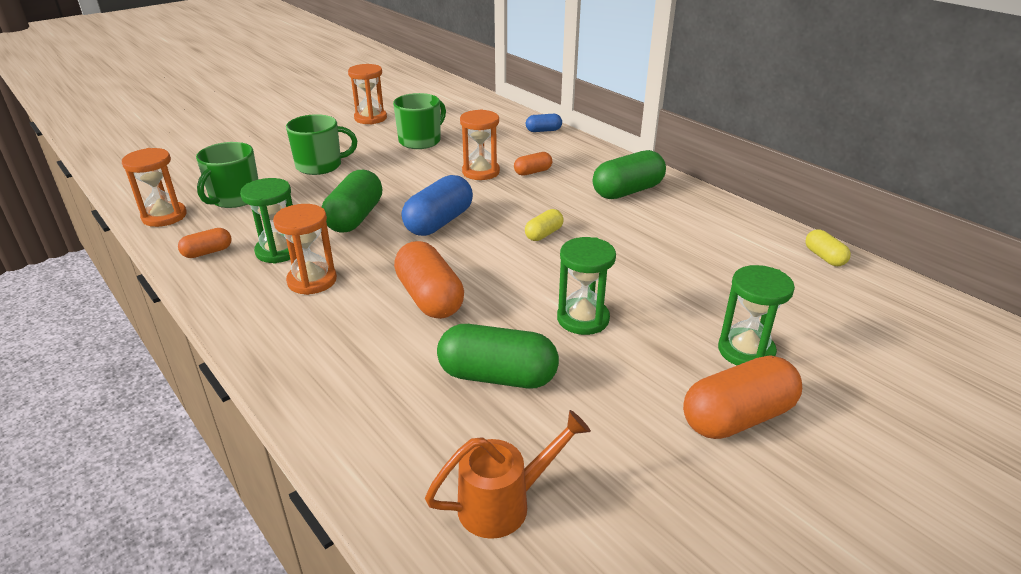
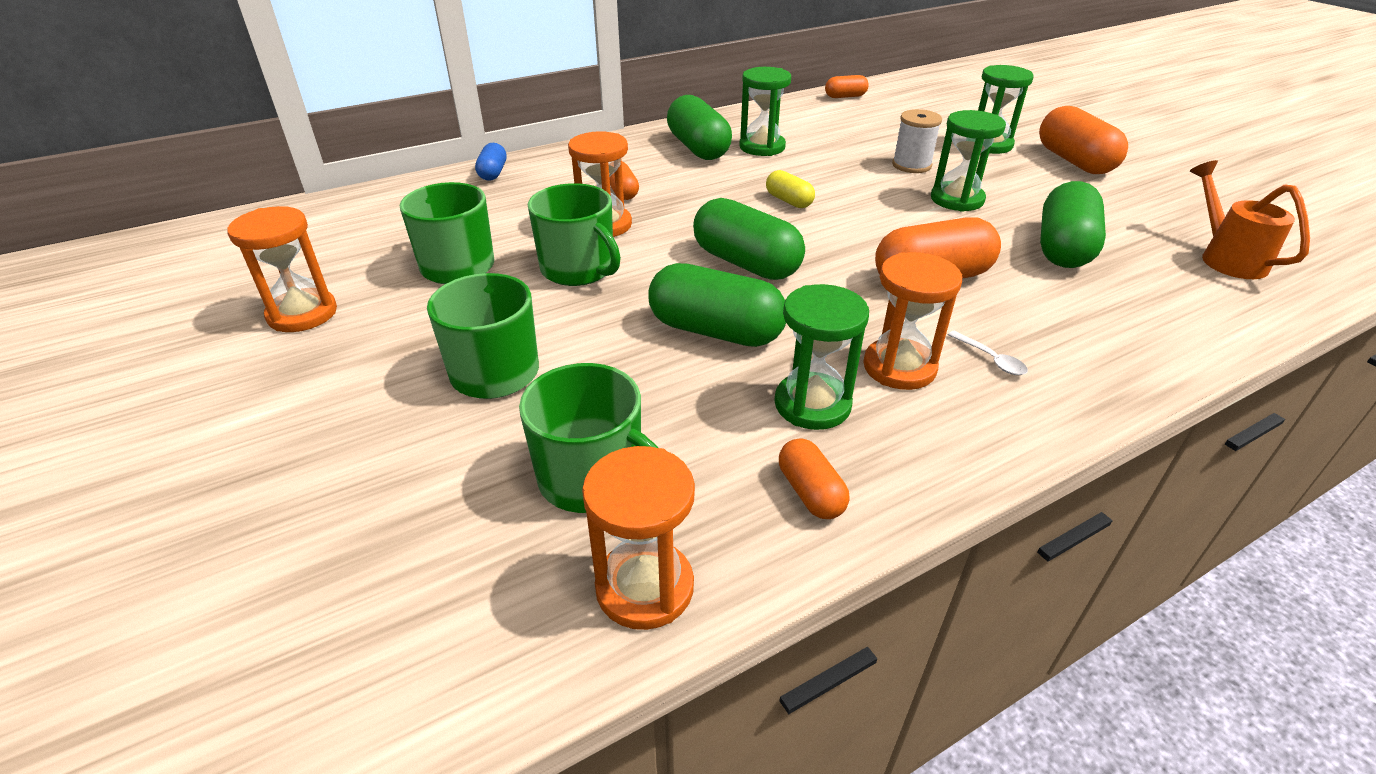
camera: 80 degrees left, 5 degrees up
blue capsule [402,175,473,236] -> green capsule [693,198,805,280]
yellow capsule [805,229,851,266] -> orange capsule [825,75,869,98]
none -> green mug [528,183,621,286]
none -> green hourglass [739,67,791,156]
none -> white spool [892,109,942,173]
none -> white spoon [948,331,1028,375]

